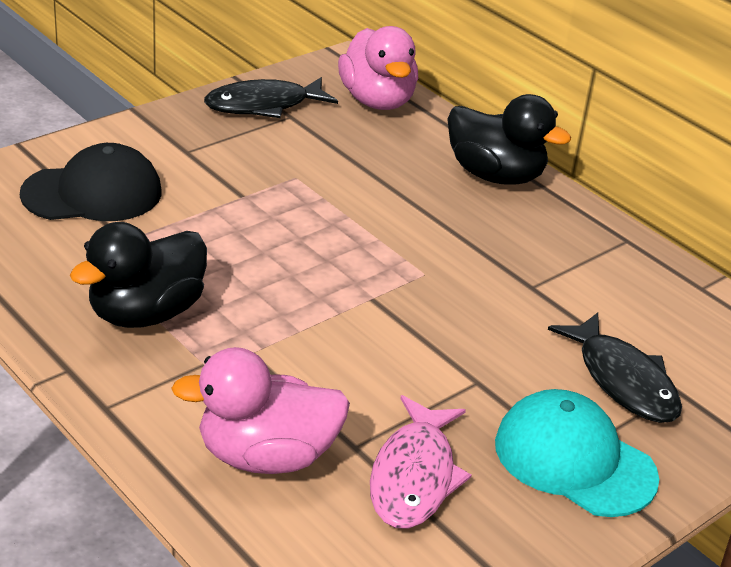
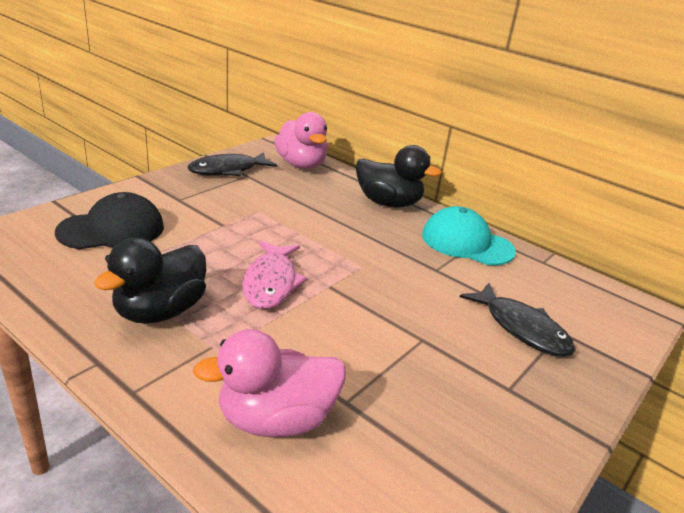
camera: 10 degrees left, 5 degrees down
pink fish [370,395,472,528] -> pink fish moved to [242,241,307,309]
turquoise cap [495,389,659,517] -> turquoise cap moved to [422,206,516,266]

